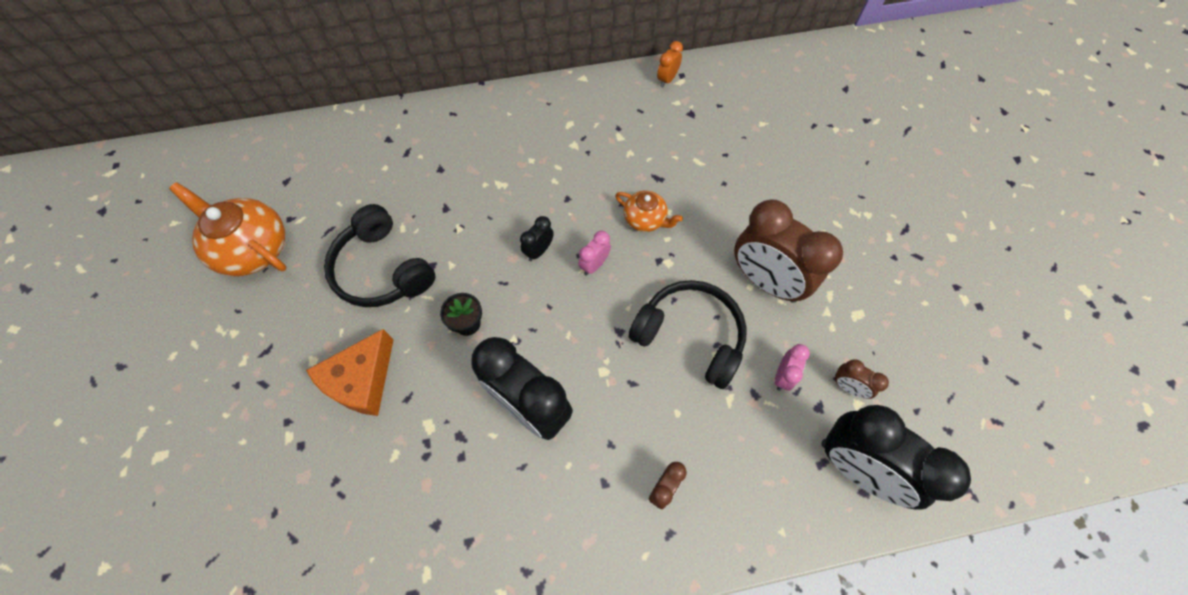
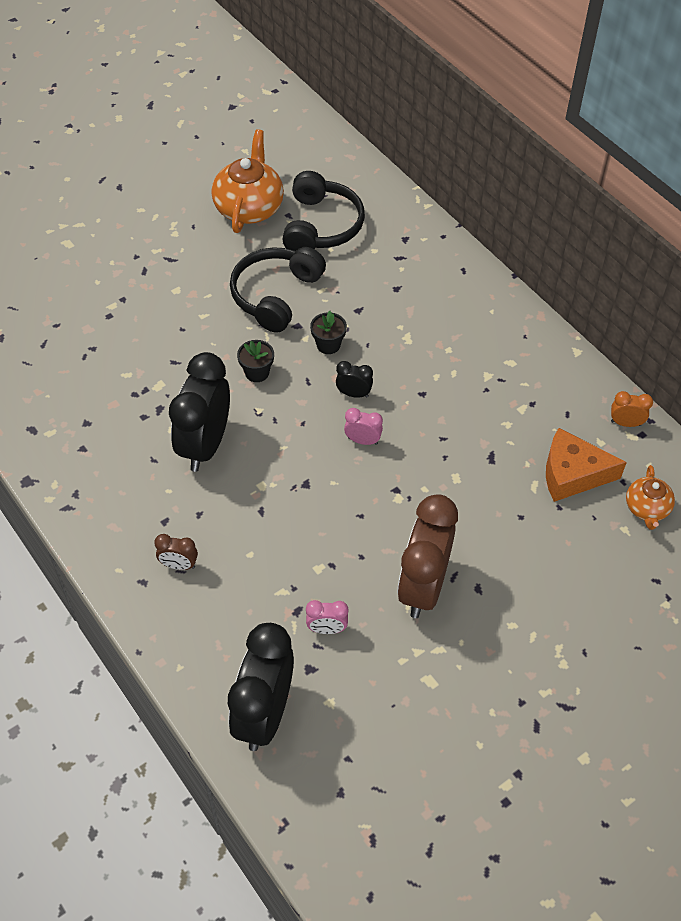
camera: 65 degrees right, 10 degrees down
orange cheese [306,329,394,416] -> orange cheese moved to [546,428,627,502]
orange teapot [615,191,683,232] -> orange teapot moved to [626,465,675,530]
black headphones [628,280,747,389] -> black headphones moved to [283,171,365,251]
brown clock [833,359,889,399] -> none
none -> black flower pot [310,311,347,354]

